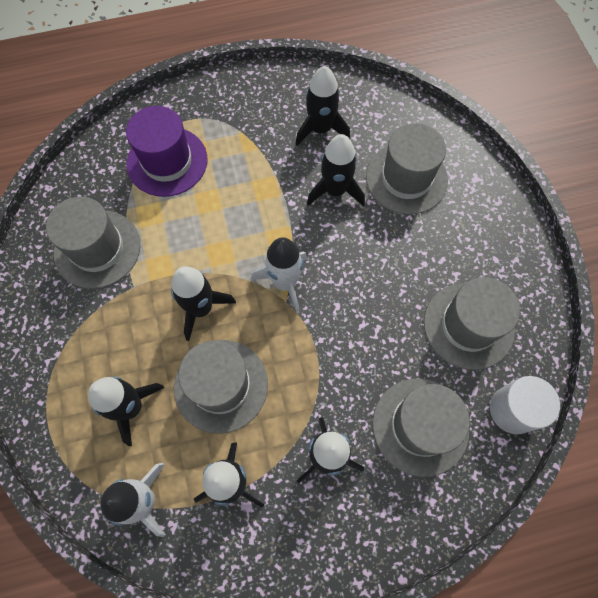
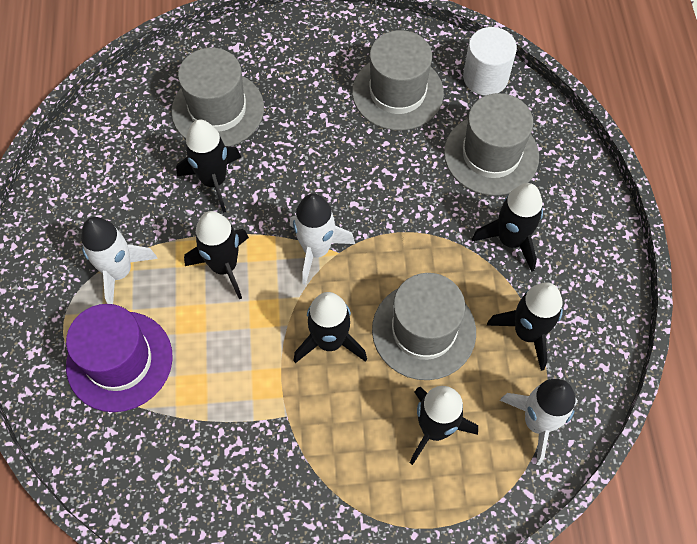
camera: 80 degrees left, 5 degrees down
grey hat [46,197,140,289] -> none
black rocket [295,66,350,146] -> black rocket moved to [184,211,249,300]
none -> white rocket [81,217,158,304]

